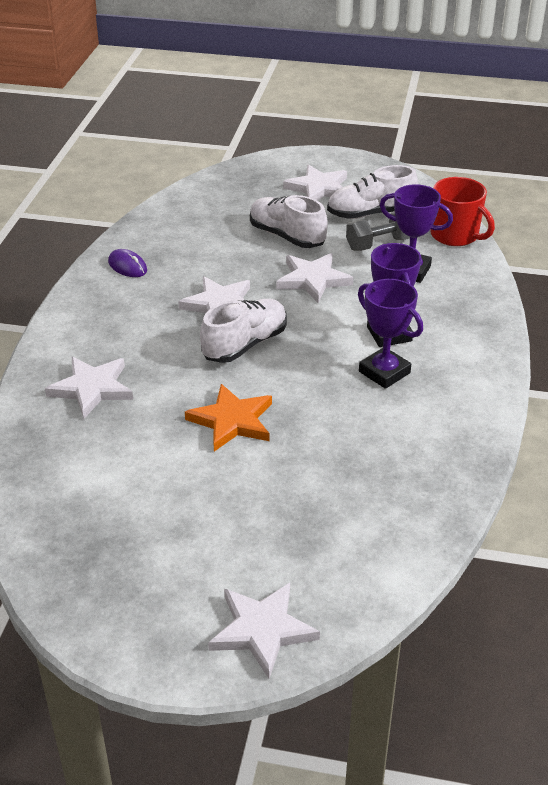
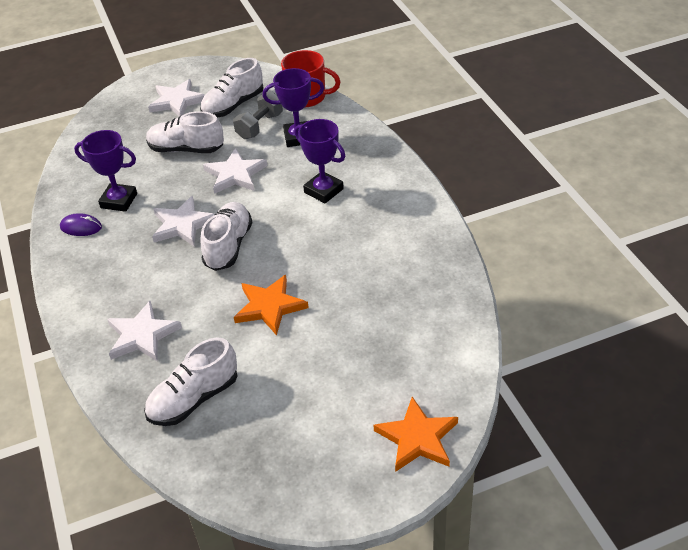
camera: 30 degrees left, 5 degrees up
white star [208,583,320,678] -> orange star [374,397,458,472]
purple trophy [358,279,423,389] -> purple trophy moved to [74,130,137,212]
none -> white shoe [144,337,237,426]

